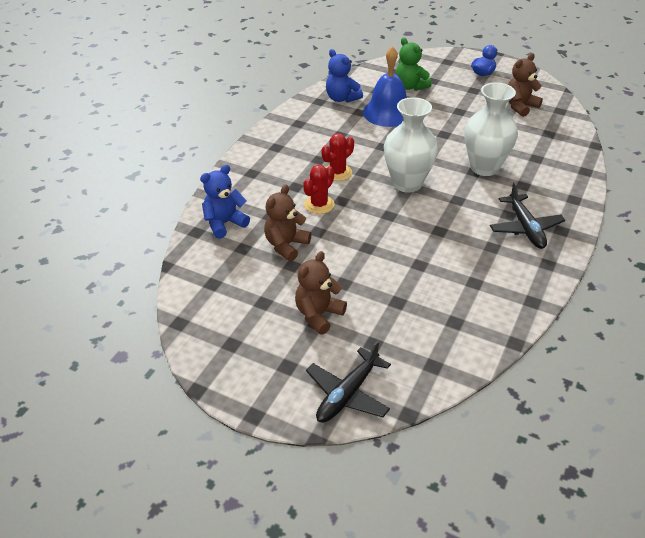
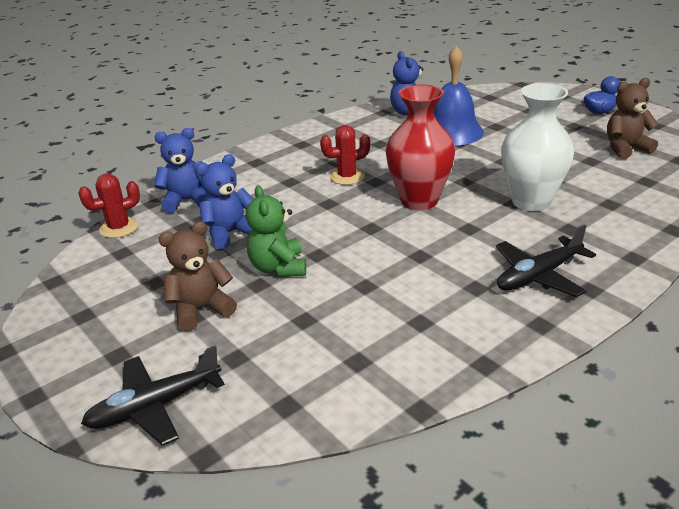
camera: 25 degrees right, 10 degrees down
brown teddy bear [264,185,311,261] -> blue teddy bear [196,154,253,249]
red cactus [303,165,335,214] -> red cactus moved to [78,174,140,238]
white vase [384,97,438,193] -> red vase [386,85,455,210]
green teddy bear [396,38,432,91] -> green teddy bear moved to [246,185,306,277]
black plane [490,182,565,249] -> black plane turned 45 degrees clockwise [496,224,596,297]

